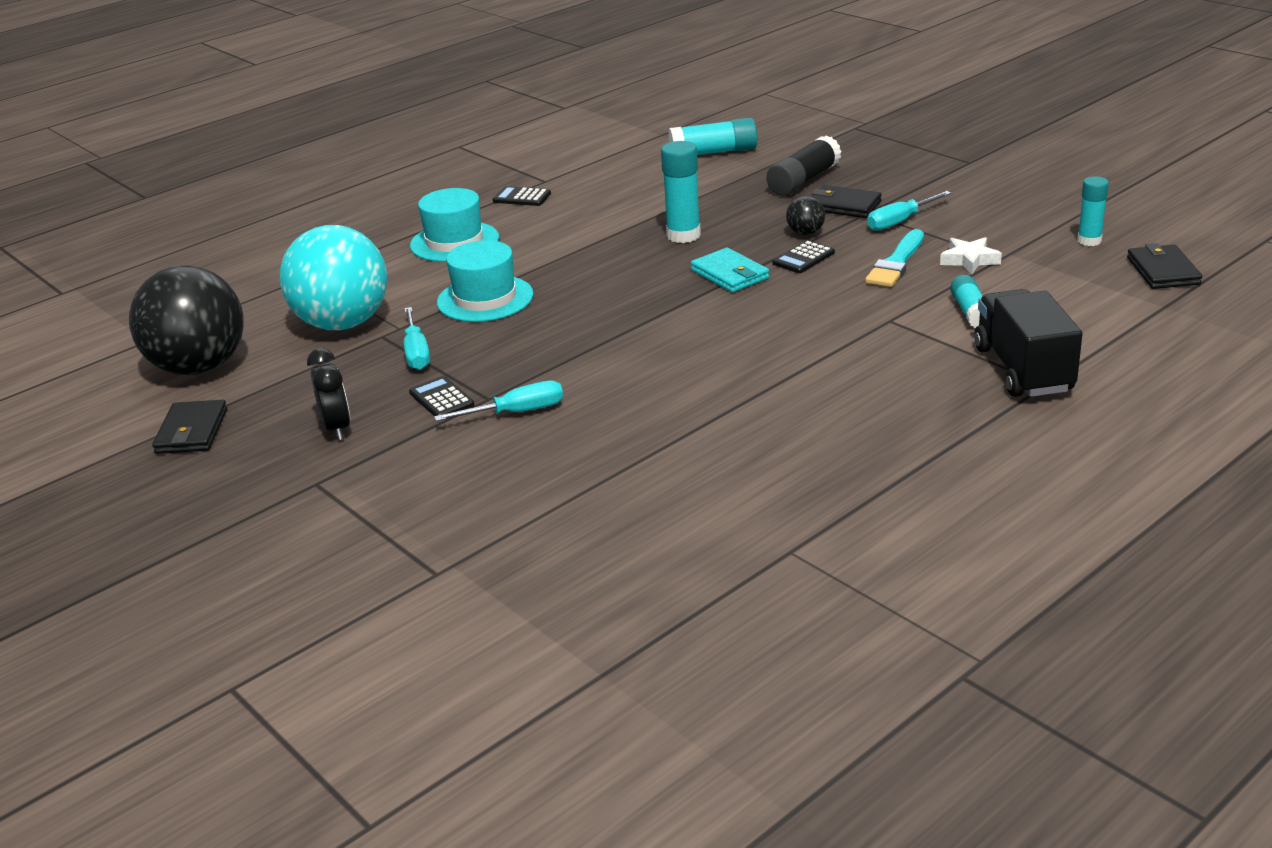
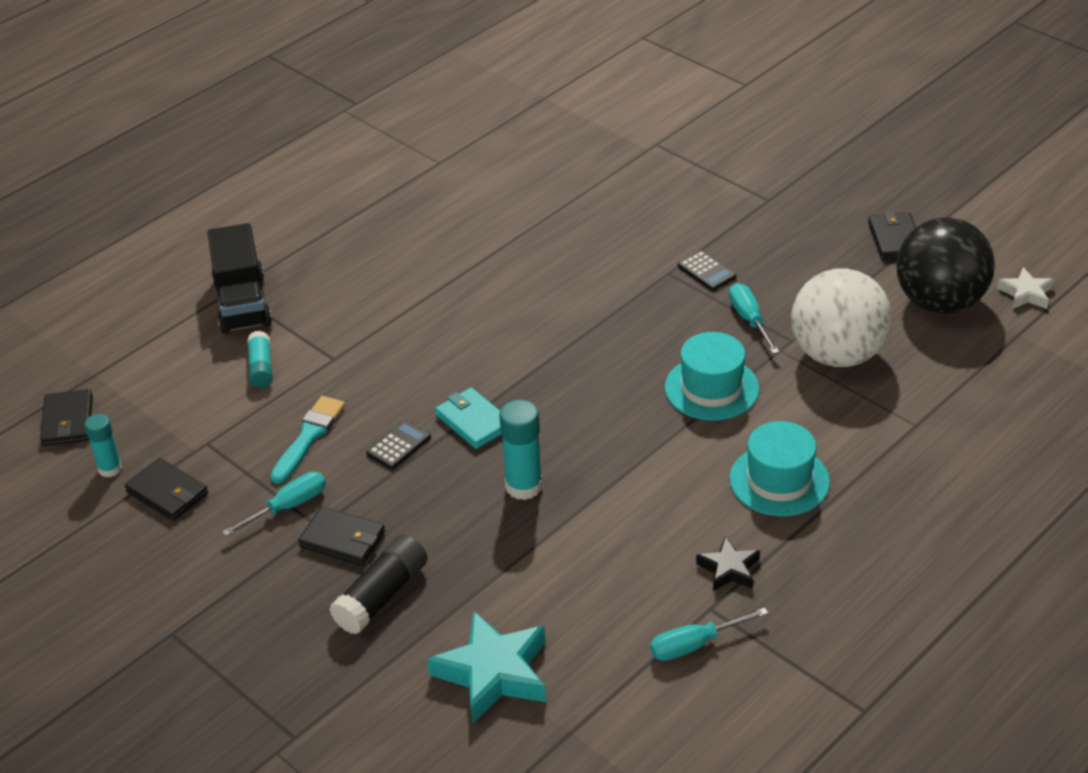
camera: 175 degrees right, 10 degrees up
turquoise ball [280,225,387,330] -> white ball [791,268,892,367]
black clock [307,348,351,440] -> none
turquoise screwdriver [434,381,563,421] -> turquoise screwdriver moved to [650,608,768,661]
black calculator [493,186,551,206] -> black star [696,536,760,591]
turquoise glue stick [669,117,757,155] -> turquoise star [427,610,546,724]
black ball [786,196,825,235] -> none
white star [940,237,1002,274] -> white star moved to [997,267,1054,309]
none -> black wallet [125,458,208,521]

